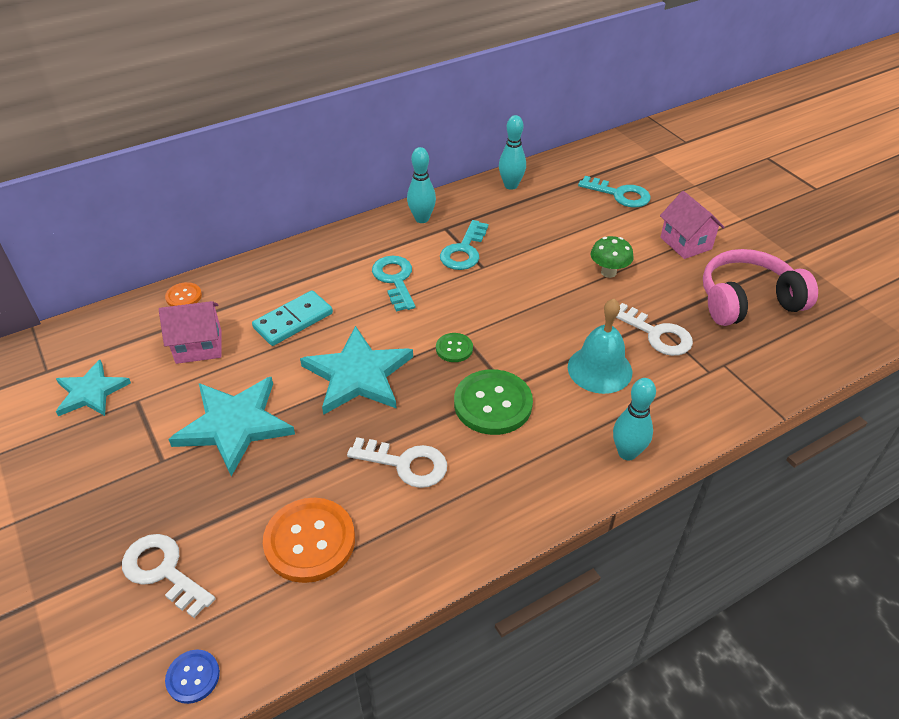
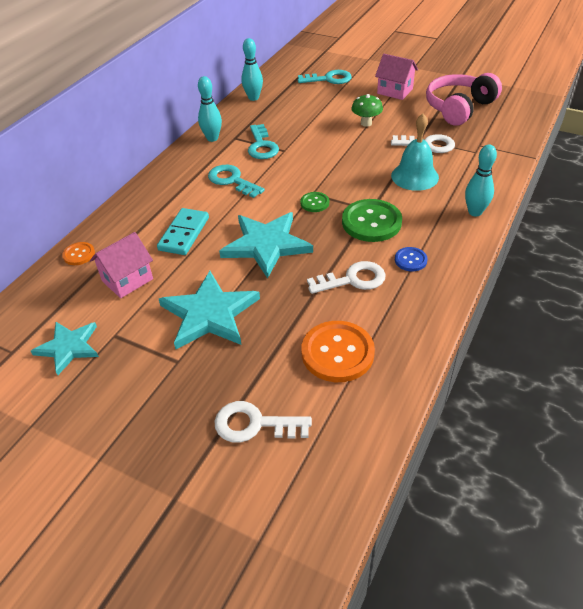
camera: 30 degrees left, 0 degrees up
blue button [165,650,220,704] -> blue button moved to [395,247,428,271]

